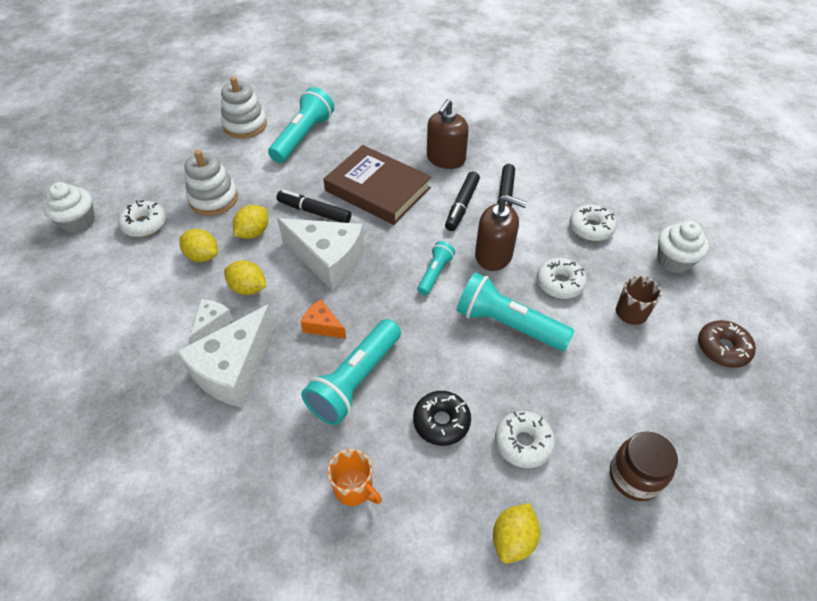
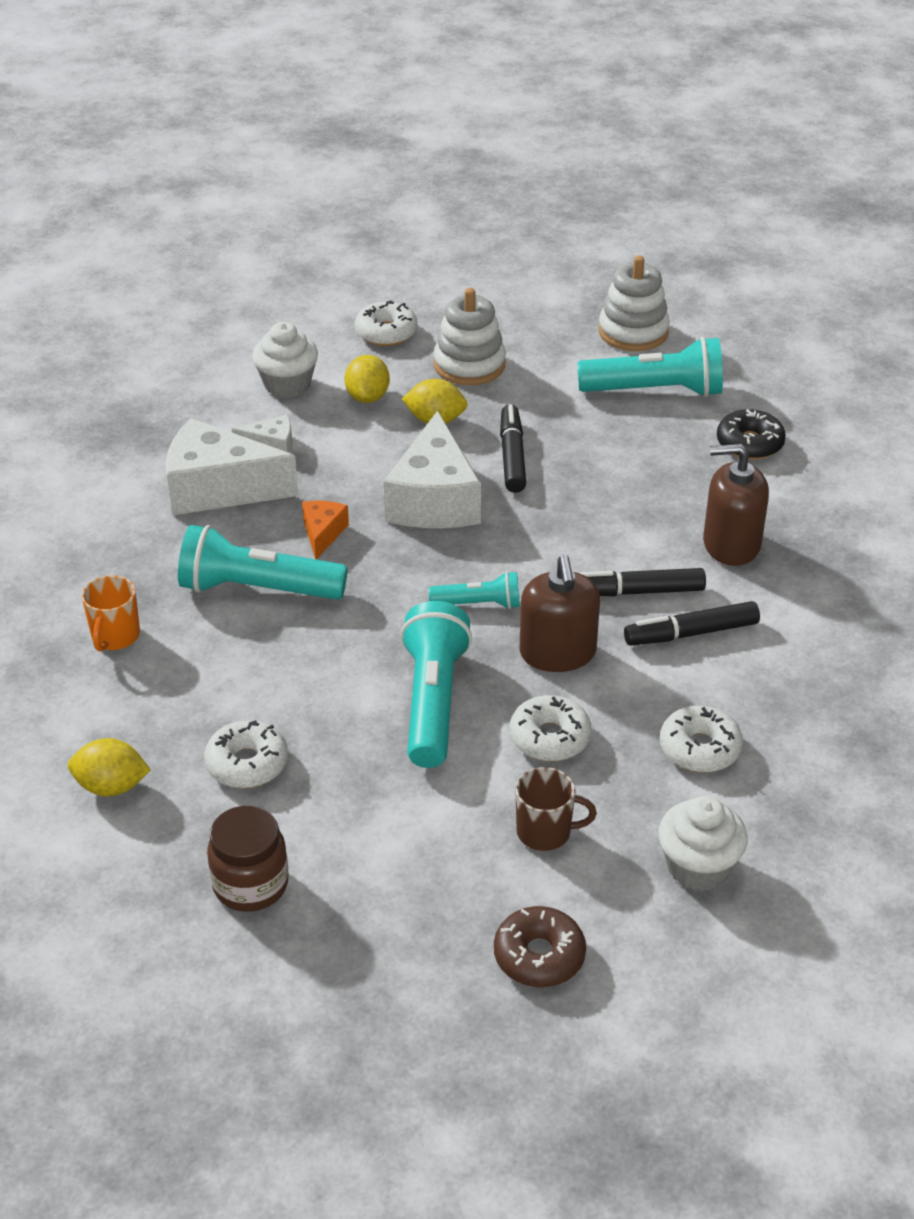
camera: 65 degrees right, 10 degrees down
white cupcake [43,182,95,234] -> white cupcake moved to [252,322,318,398]
yellow lemon [224,260,266,295] -> none
brown book [323,145,431,225] -> none
black donut [413,391,471,446] -> black donut moved to [717,409,786,459]

